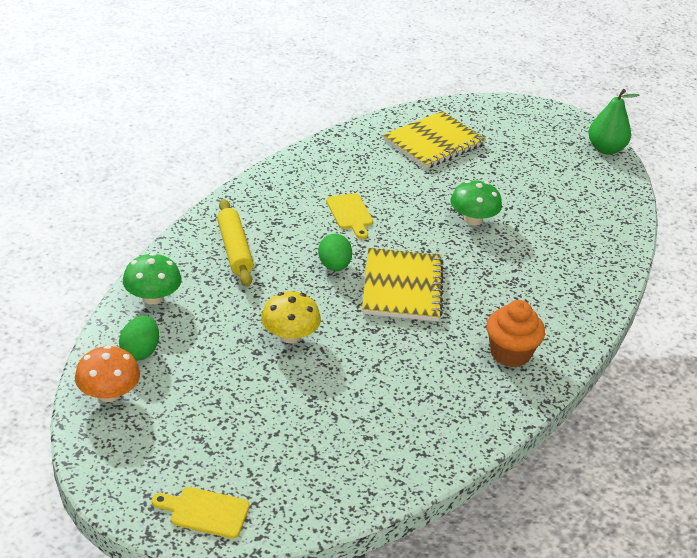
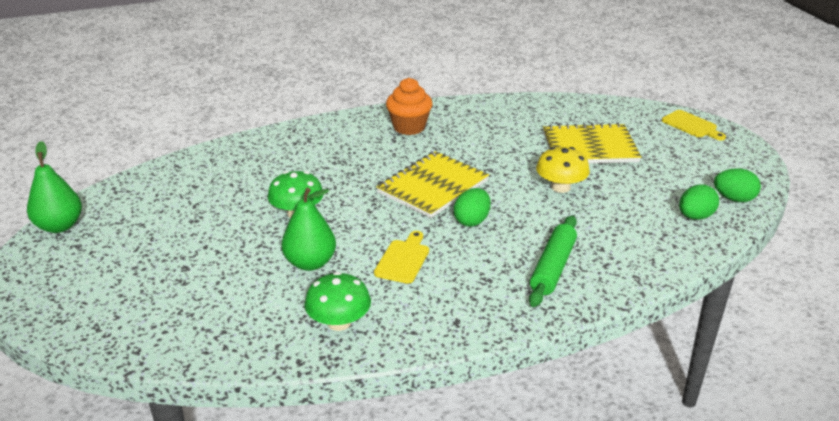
camera: 140 degrees left, 5 degrees down
orange mushroom [75,345,140,402] -> green egg [714,168,761,202]
green mushroom [123,253,182,305] -> green mushroom moved to [305,272,371,331]
yellow rolling pin [217,199,254,287] -> green rolling pin [529,215,577,307]
yellow notebook [383,111,486,169] -> yellow notebook moved to [543,123,642,164]
none -> green pear [282,188,336,271]

